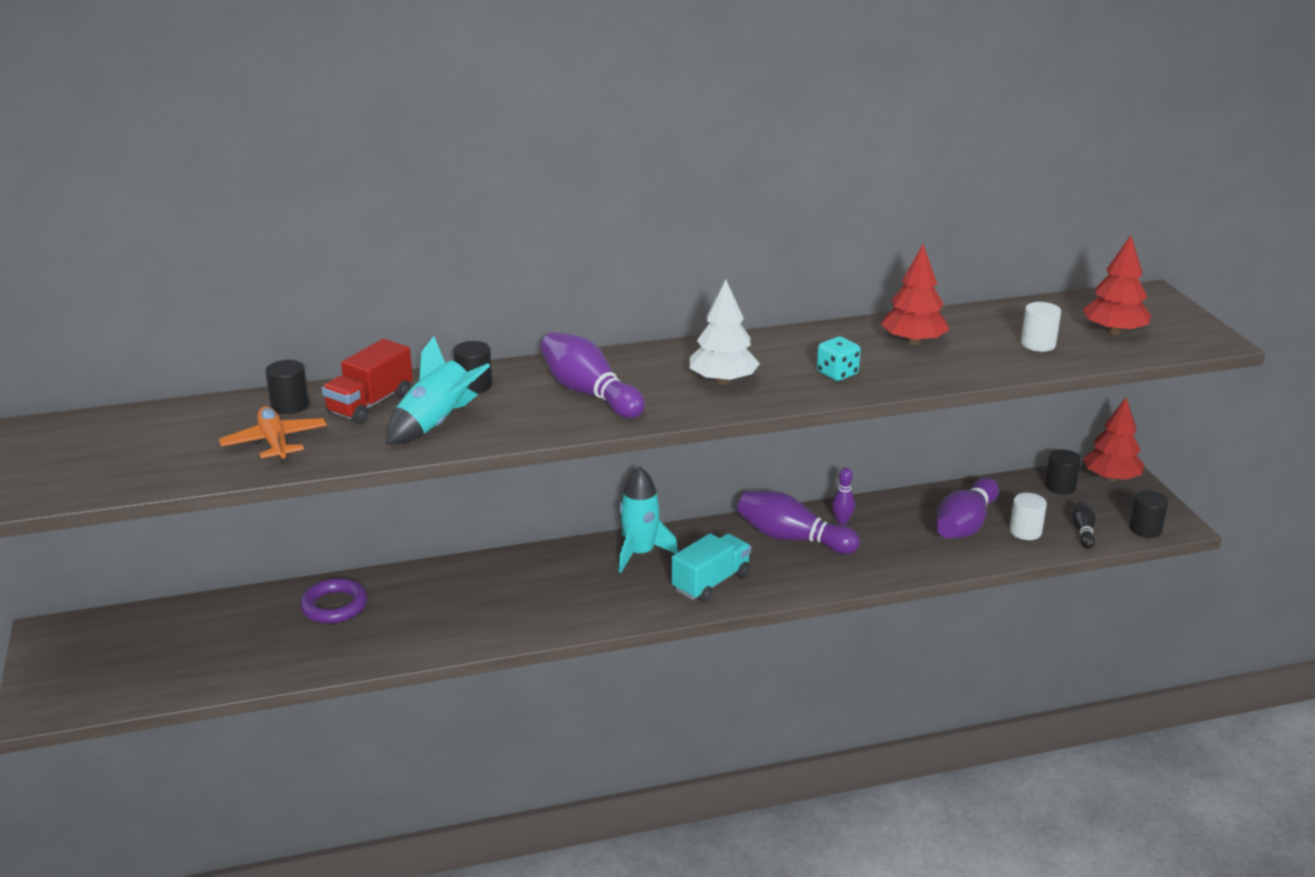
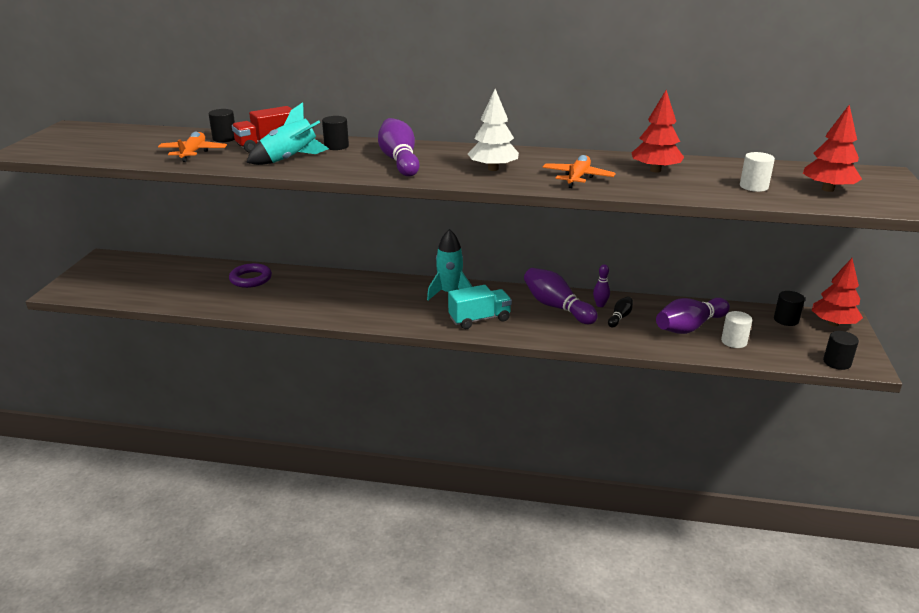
camera: 25 degrees right, 0 degrees up
turquoise dice [817,337,861,381] -> orange plane [543,155,616,188]
black bowling pin [1072,501,1096,549] -> black bowling pin moved to [608,297,633,327]

